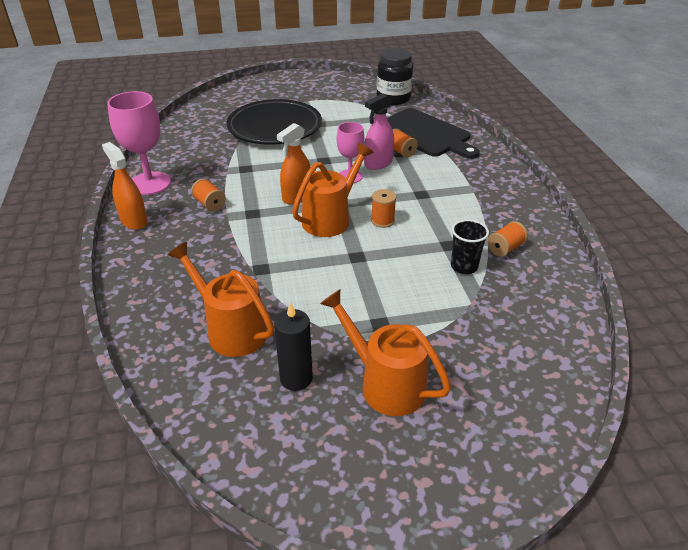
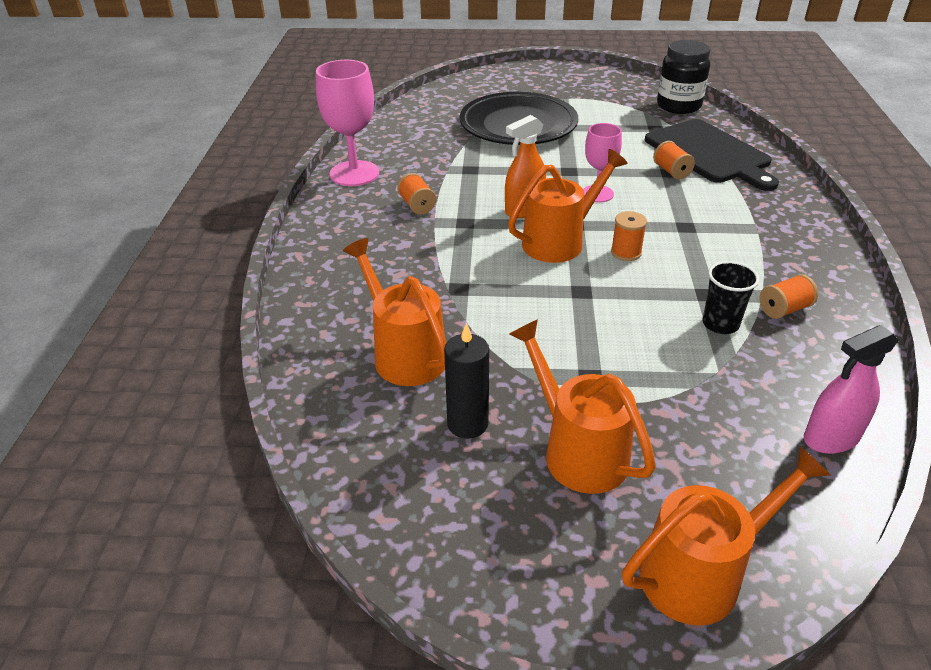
camera: 15 degrees right, 0 degrees up
orange spray bottle [102,142,148,230] -> none
pink spray bottle [364,93,394,170] -> pink spray bottle moved to [804,325,899,454]
none -> orange watering can [622,446,831,626]

